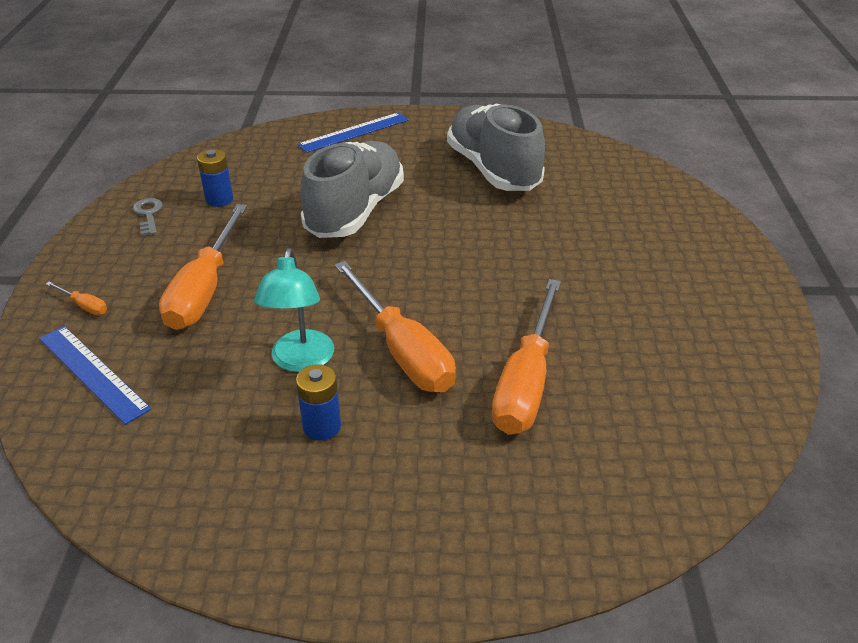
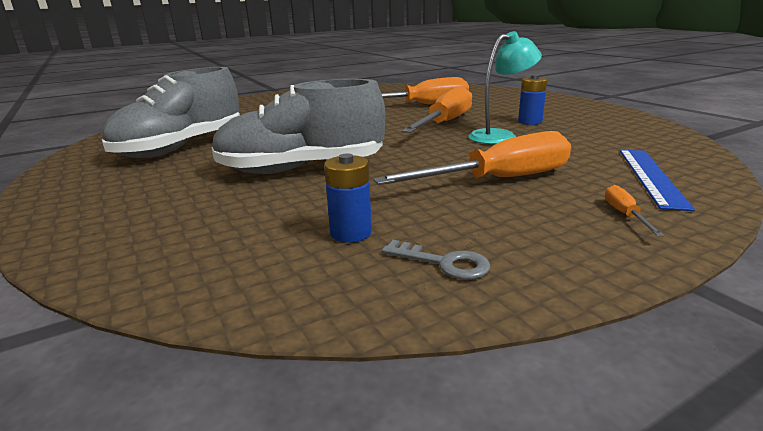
camera: 120 degrees left, 15 degrees down
grey key [133,198,163,236] -> grey key turned 105 degrees counterclockwise [382,240,490,280]
blue ruler [297,113,408,153] -> none

